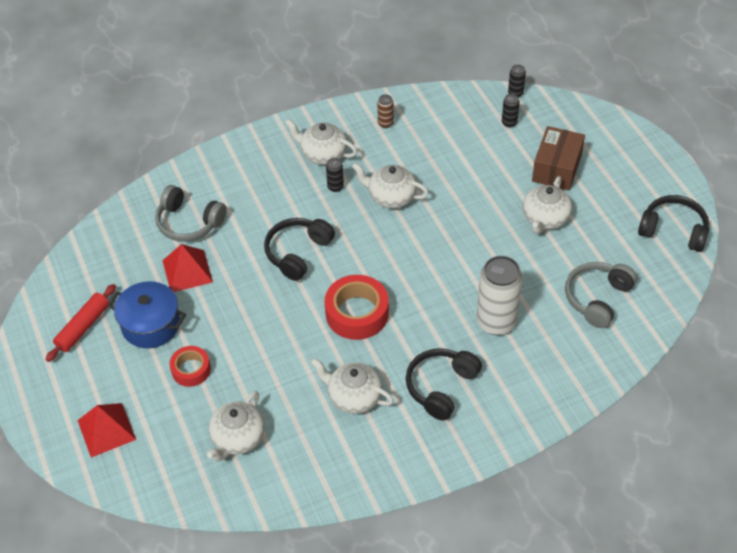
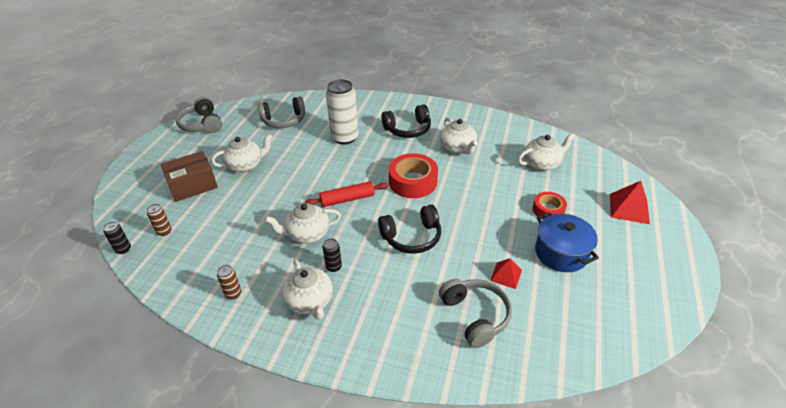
camera: 140 degrees left, 10 degrees down
red rolling pin [45,284,116,362] -> red rolling pin moved to [305,181,388,207]
red pyramid [162,244,213,292] -> red pyramid [490,258,522,289], size x0.63
white teapot [352,163,429,208] -> white teapot turned 105 degrees clockwise [265,203,341,243]
black can [502,94,520,128] -> brown can [147,204,171,236]
black headphones [638,195,709,252] -> grey headphones [176,97,222,133]

